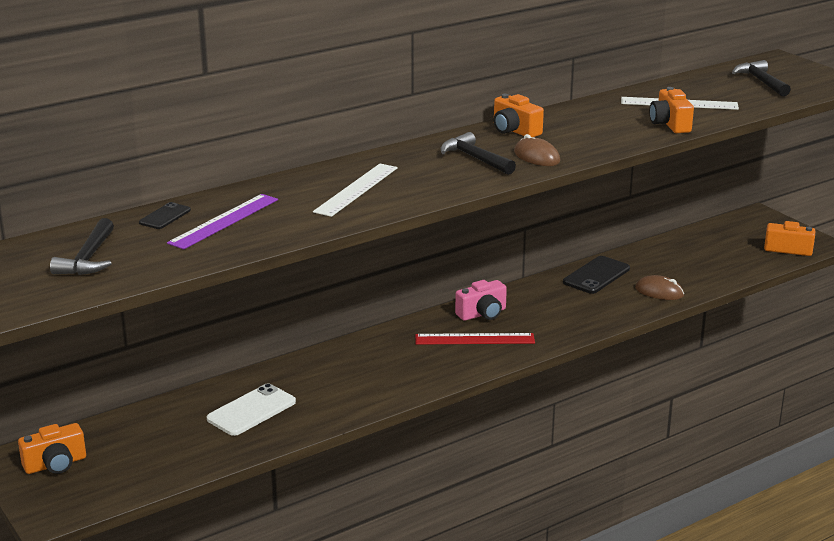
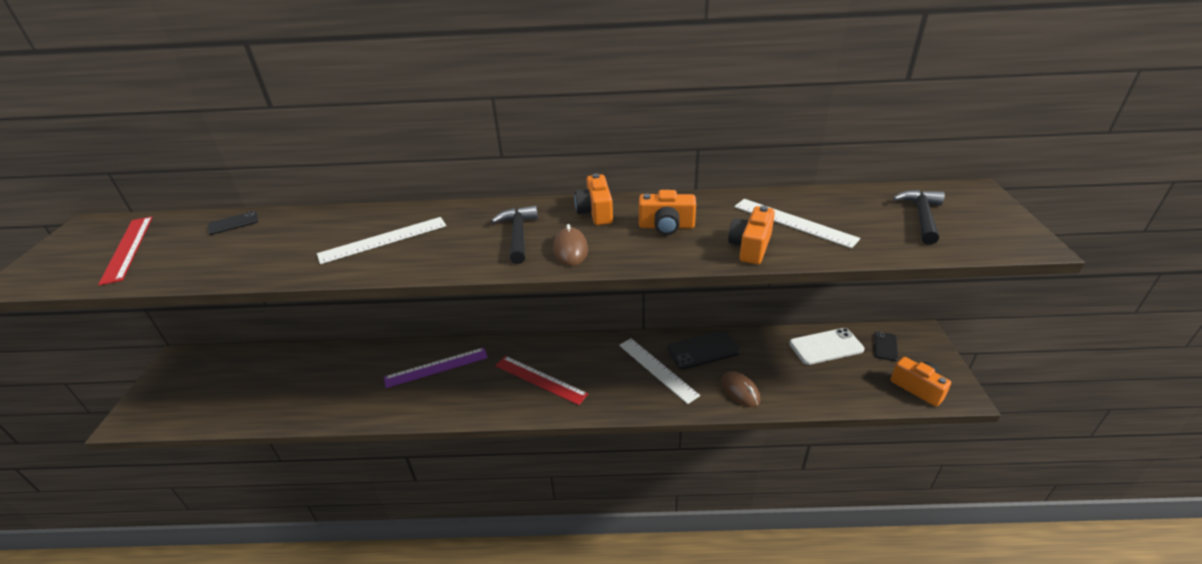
camera: 35 degrees right, 10 degrees up
orange camera [18,423,86,474] -> orange camera moved to [639,190,696,235]
black hammer [50,218,114,275] -> red ruler [98,216,153,286]
purple ruler [167,194,278,250] -> purple ruler moved to [384,347,488,388]
white phone [207,383,296,436] -> white phone moved to [789,328,865,365]
pink camera [455,280,507,321] -> none
none -> white ruler [619,338,700,404]
none -> black phone [874,332,898,361]

